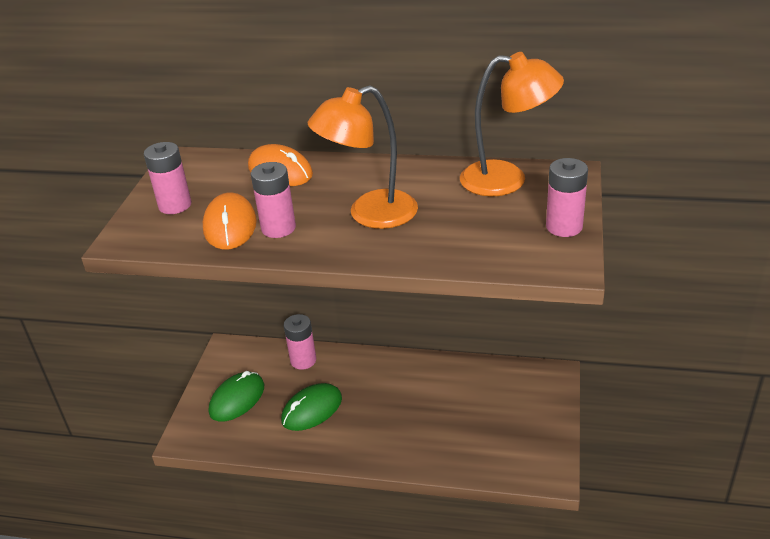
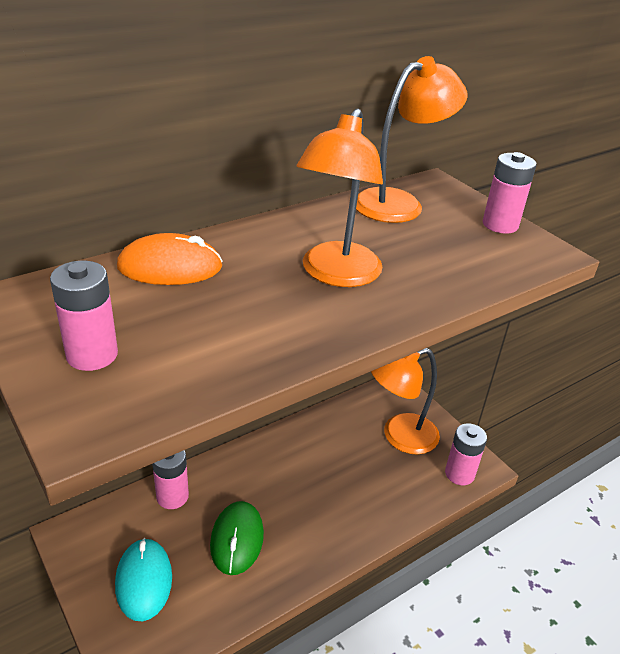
camera: 50 degrees left, 0 degrees up
orange mouse [203,192,257,249] -> none
green mouse [209,371,264,422] -> turquoise mouse [115,538,172,621]
pink battery [251,162,296,238] -> pink battery moved to [445,423,487,485]
none -> orange lamp [371,348,440,454]

